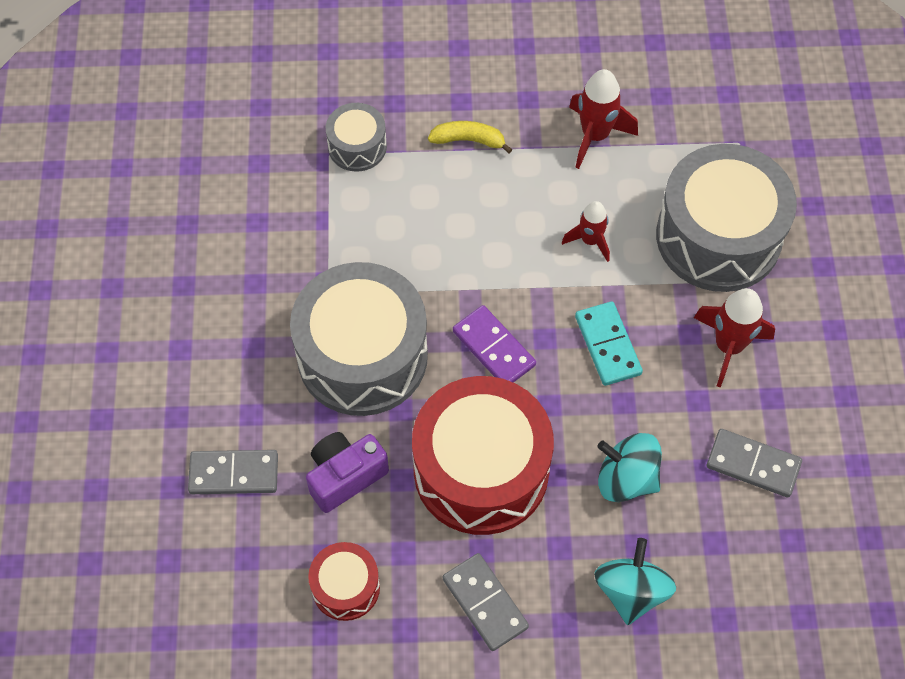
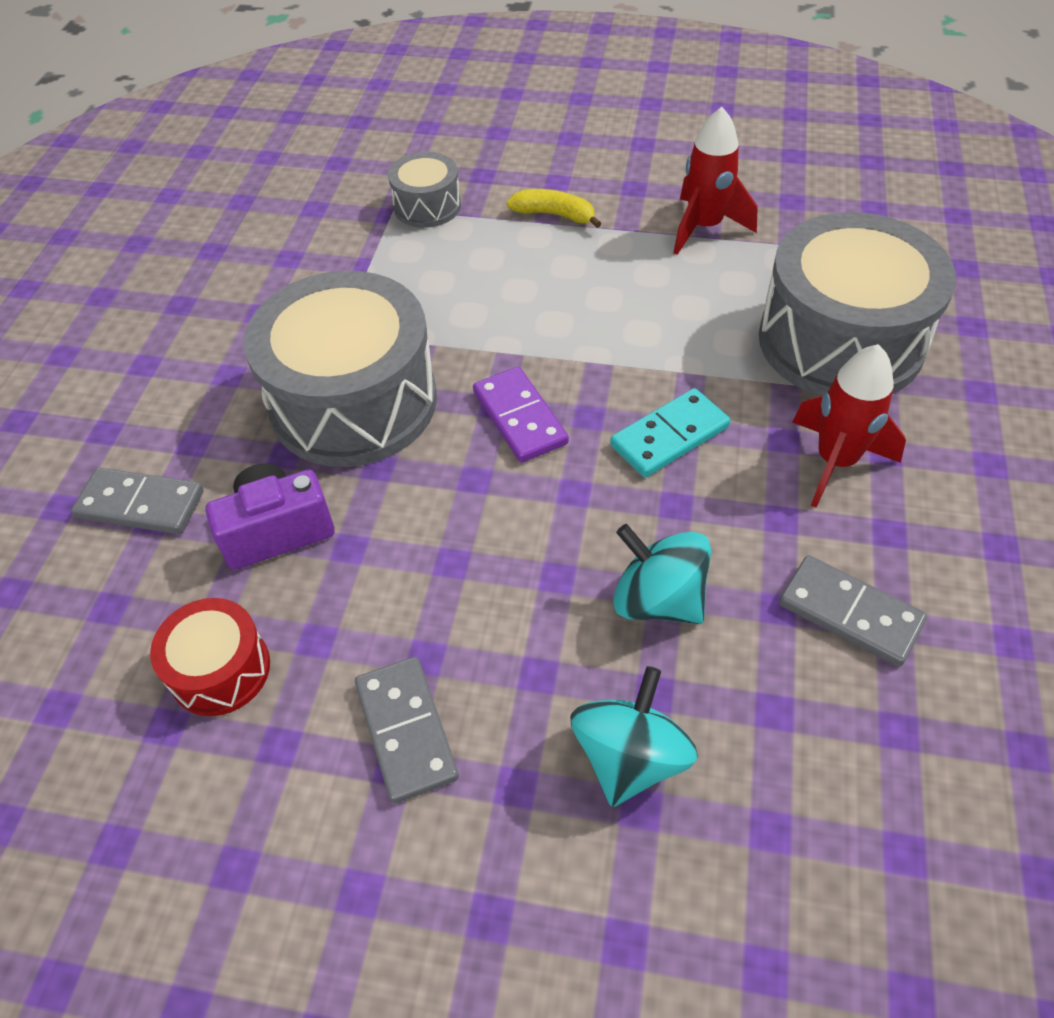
camera: 15 degrees right, 10 degrees down
red drum [412,376,554,535] -> none
red rocket [562,201,610,262] -> none
turquoise domino [575,301,643,386] -> turquoise domino turned 60 degrees clockwise [610,388,730,478]

